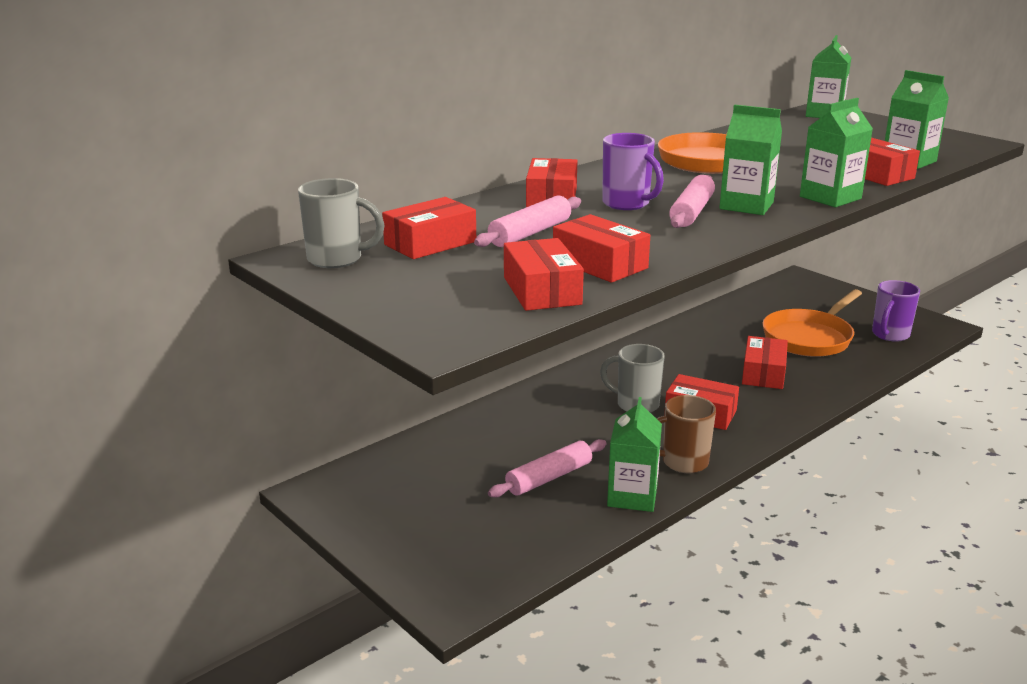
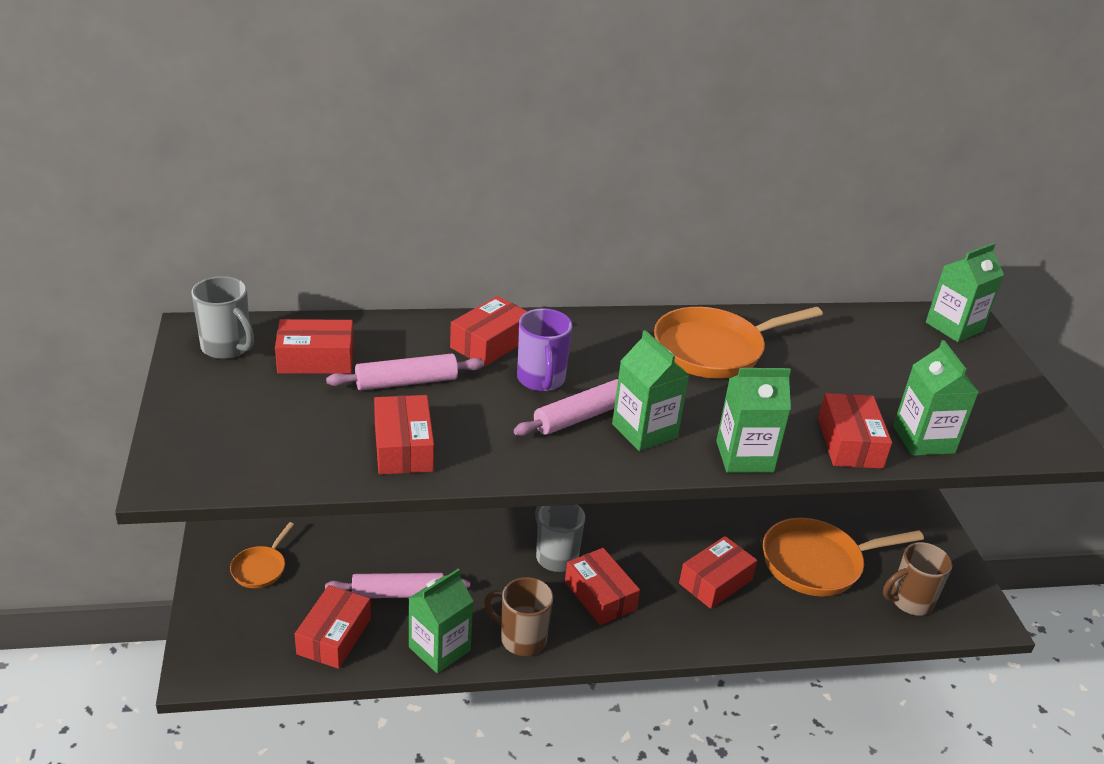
camera: 30 degrees right, 10 degrees up
red box [504,238,584,311] -> red box moved to [295,585,371,669]
purple mug [872,280,920,342] -> brown mug [883,542,952,616]
none -> orange pan [230,522,294,588]

